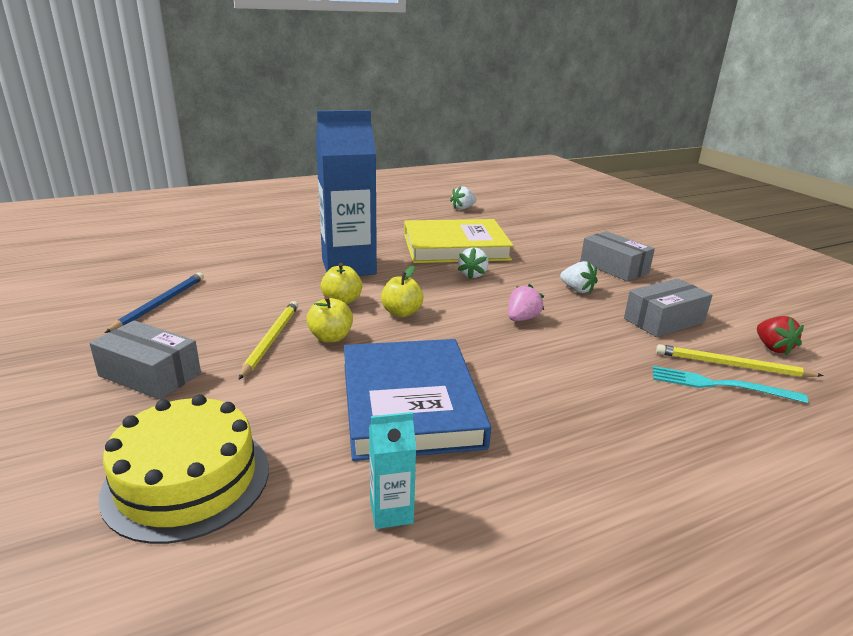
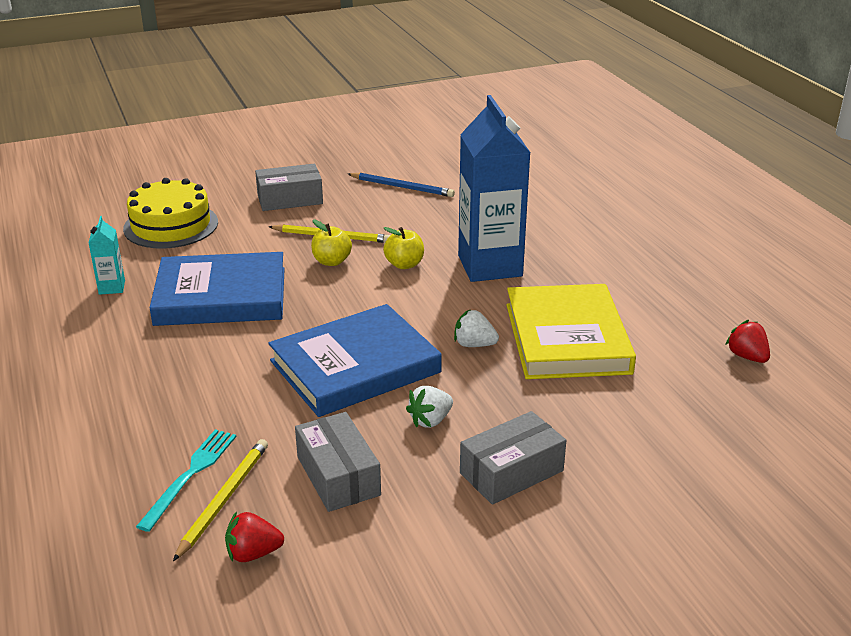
camera: 95 degrees right, 5 degrees up
grey box [89,320,201,400] -> grey box turned 45 degrees clockwise [255,164,323,211]
yellow apple [381,266,424,317] -> none
white strawberry [450,186,476,210] -> red strawberry [725,320,770,363]
pink strawberry [508,284,544,321] -> blue book [268,304,442,417]

